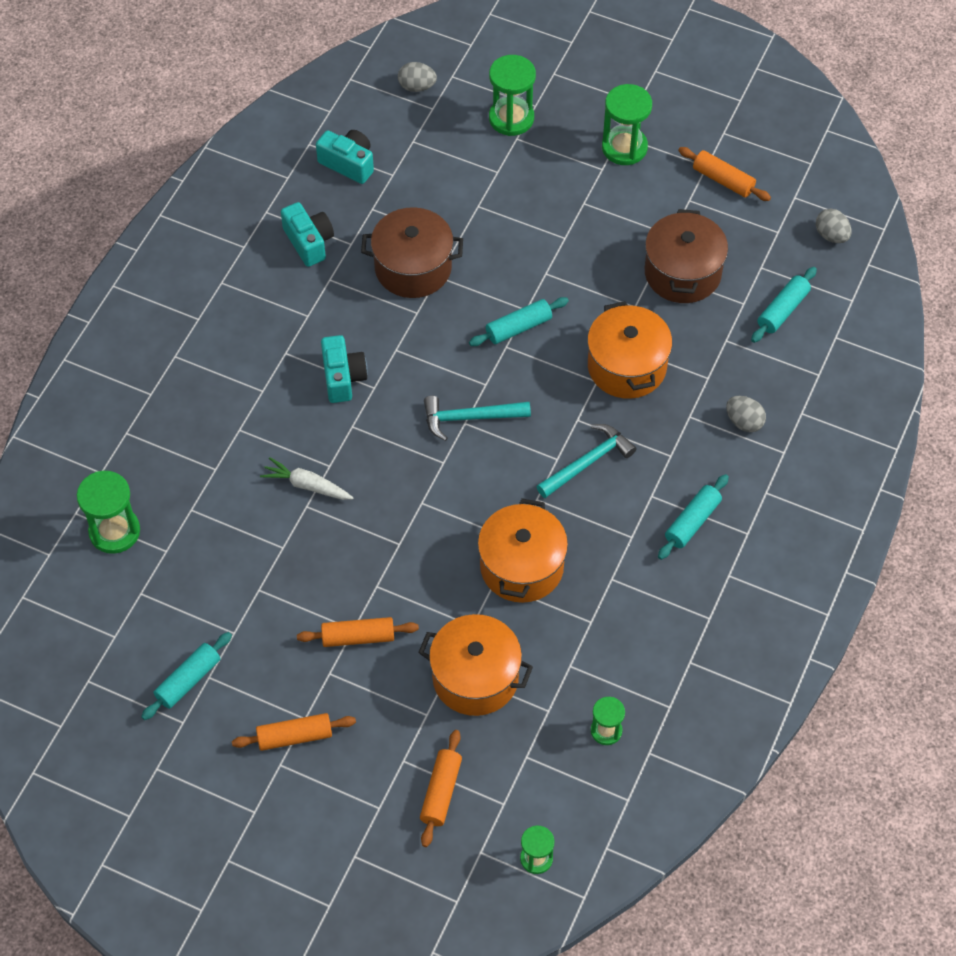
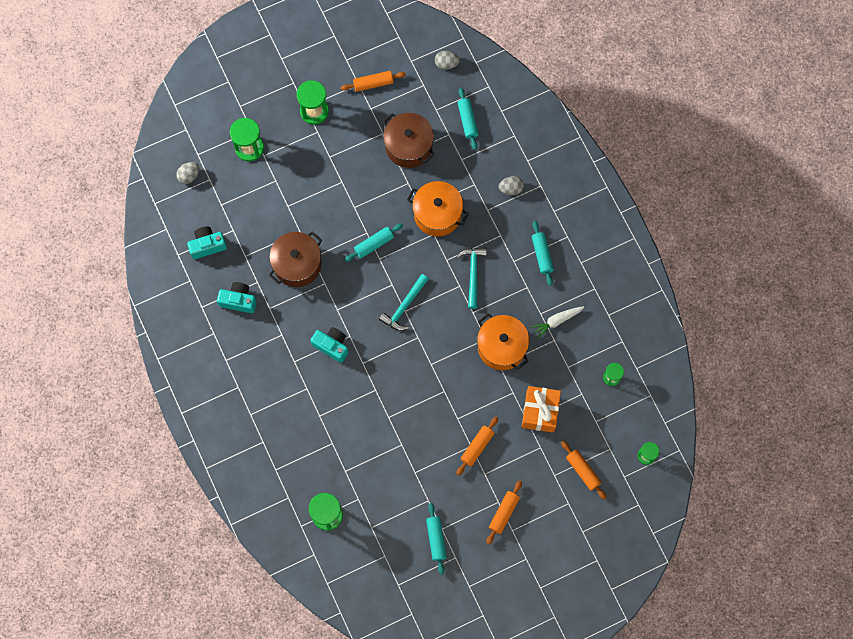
camera: 50 degrees left, 15 degrees up
white carrot [260,457,353,500] -> white carrot moved to [531,306,584,339]
orange pot [418,614,533,716] -> orange gift [522,386,561,433]
turquoise rolling pin [469,297,569,346] -> turquoise rolling pin turned 45 degrees clockwise [345,223,403,262]

